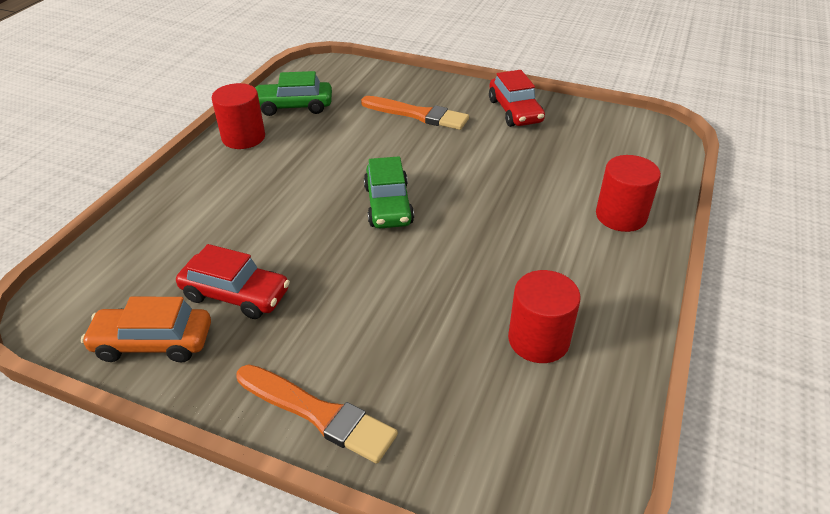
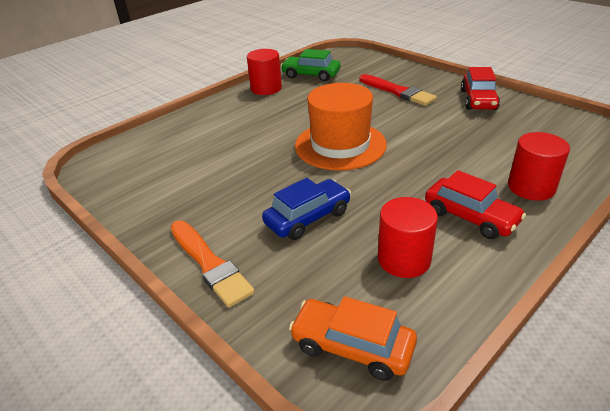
camera: 25 degrees right, 5 degrees down
orange car [81,297,211,362] -> orange car moved to [289,296,417,381]
red car [176,244,290,319] -> red car moved to [425,170,526,239]
orange brush [361,96,469,130] -> red brush [360,74,437,106]
green car [364,156,414,228] -> orange hat [295,83,387,170]
none -> blue car [262,178,351,240]

